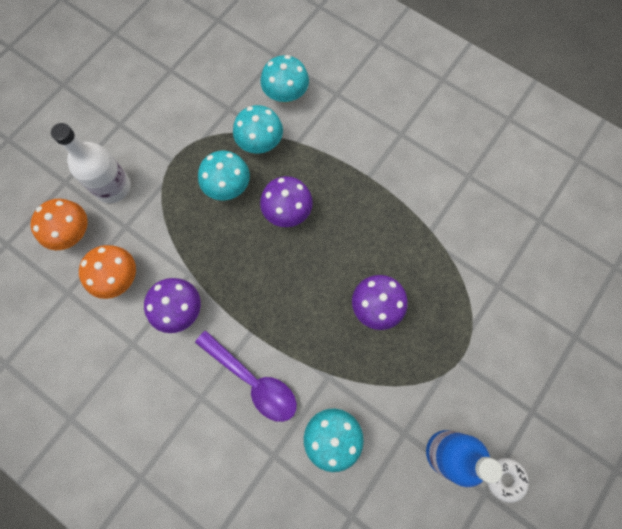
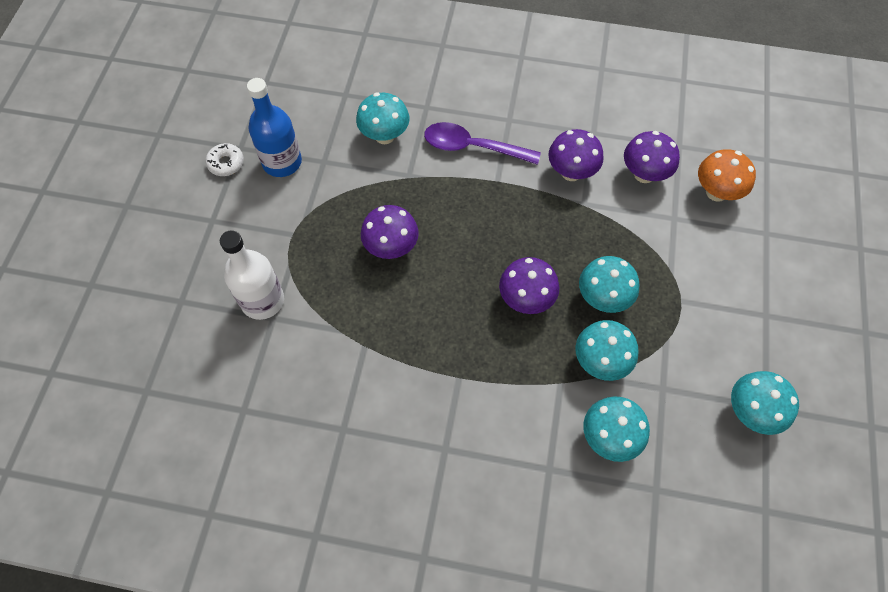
camera: 155 degrees right, 10 degrees down
white bottle [51,123,131,203] -> white bottle moved to [220,230,284,320]
orange mushroom [79,245,136,299] -> purple mushroom [624,131,680,183]
none -> turquoise mushroom [731,371,799,435]

